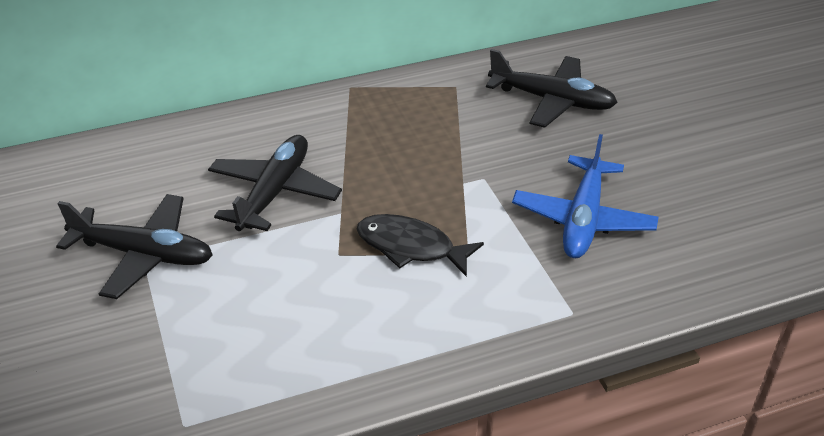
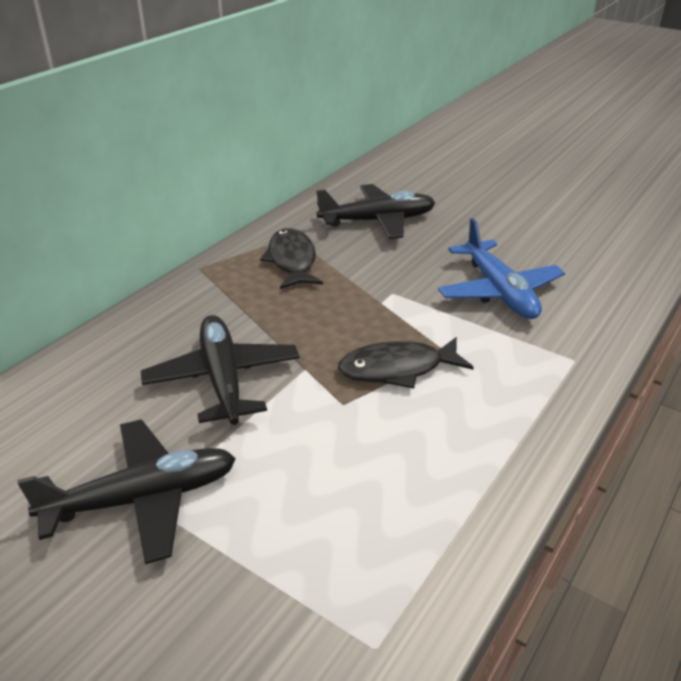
camera: 35 degrees left, 5 degrees down
none -> black fish [260,228,323,289]

